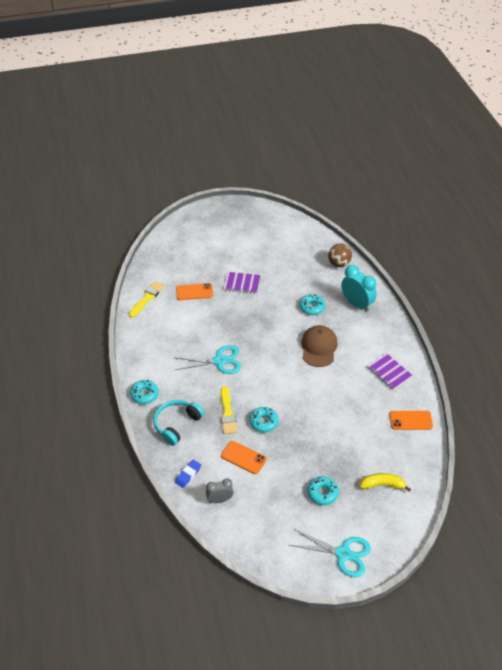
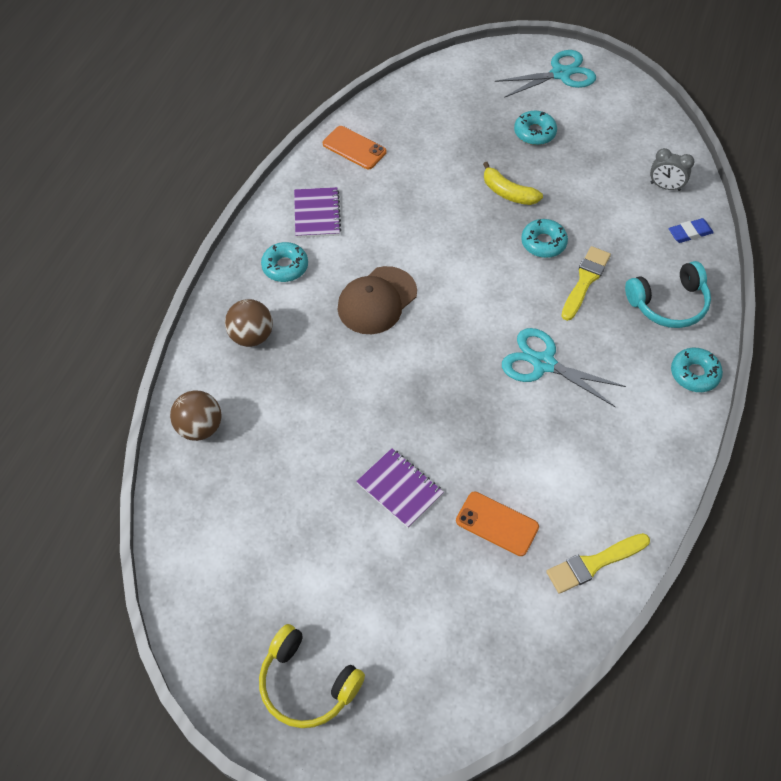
camera: 145 degrees left, 10 degrees up
orange phone [221,441,267,474] -> none
turquoise scissors [289,529,371,577] -> turquoise scissors turned 105 degrees clockwise [495,50,596,98]
turquoise donut [299,294,325,315] -> turquoise donut moved to [261,242,308,282]
turquoise clock [341,265,377,312] -> brown ball [225,299,273,347]
yellow banana [360,473,411,492] -> yellow banana moved to [483,162,543,205]
none -> yellow headphones [259,624,365,728]

